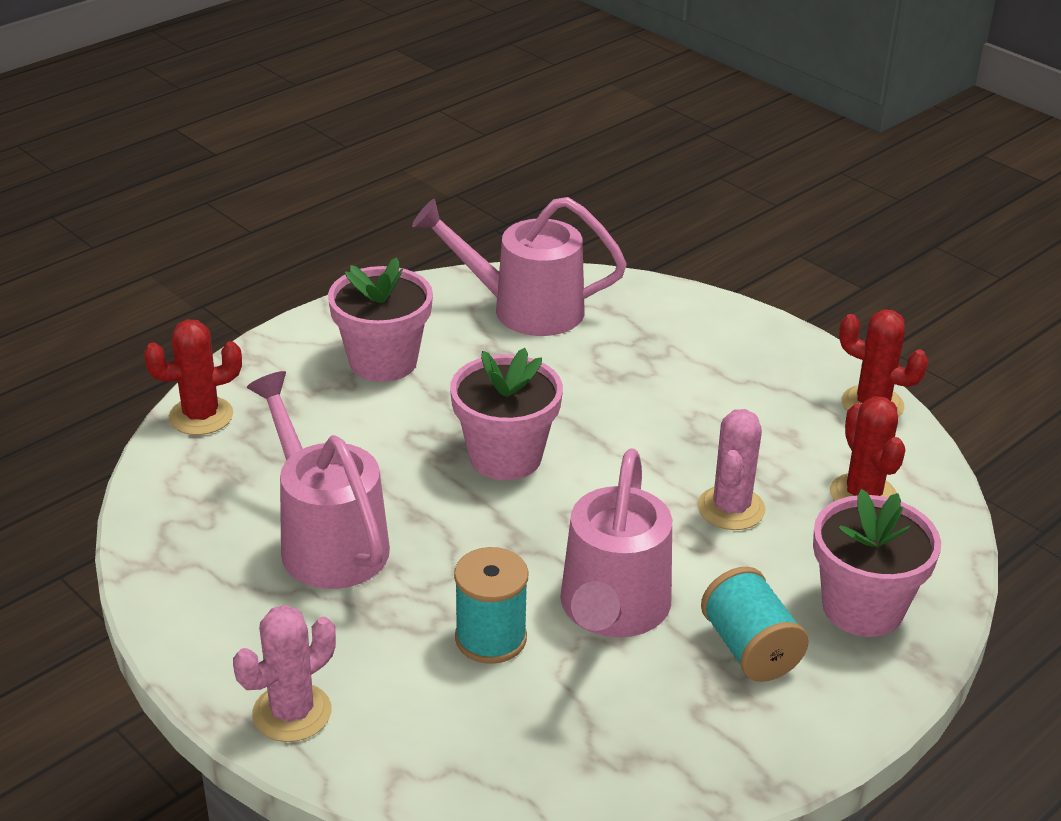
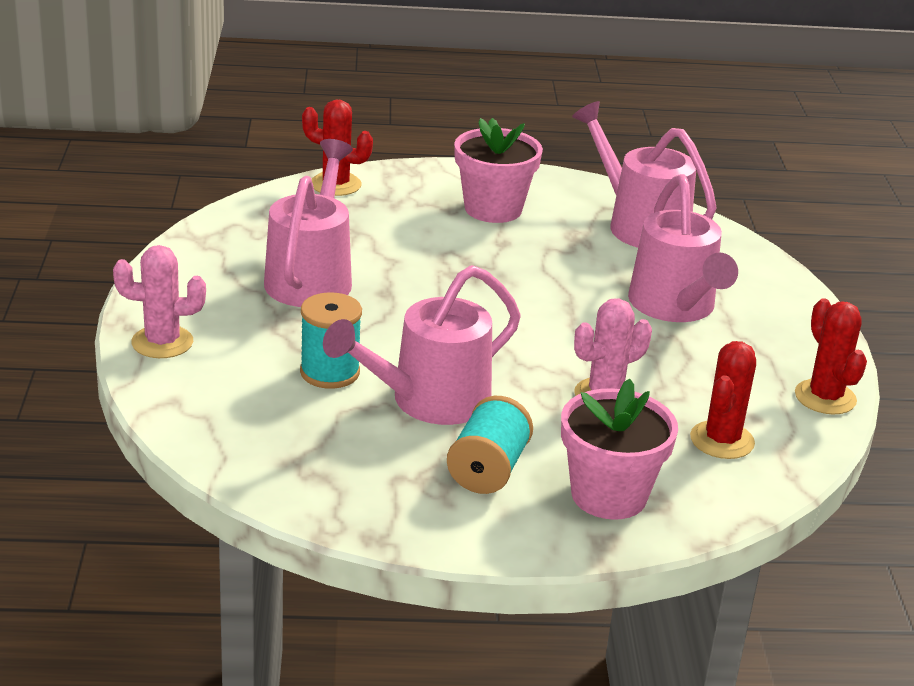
camera: 40 degrees right, 5 degrees down
pink flower pot [450,348,563,480] -> none
none -> pink watering can [628,174,738,322]

